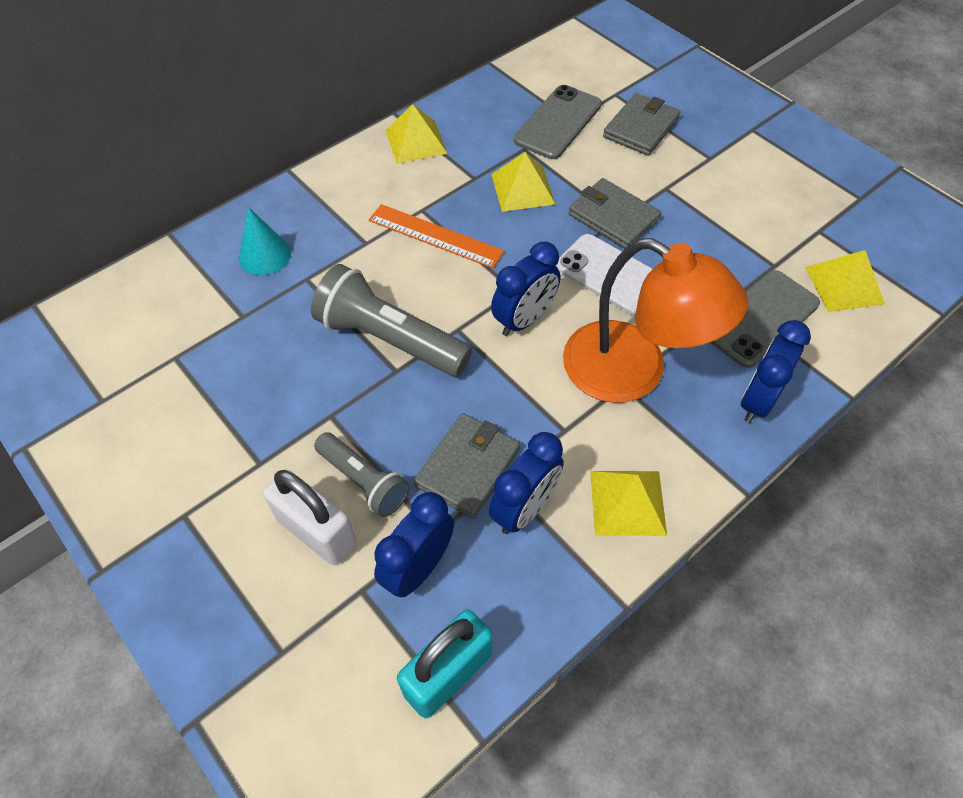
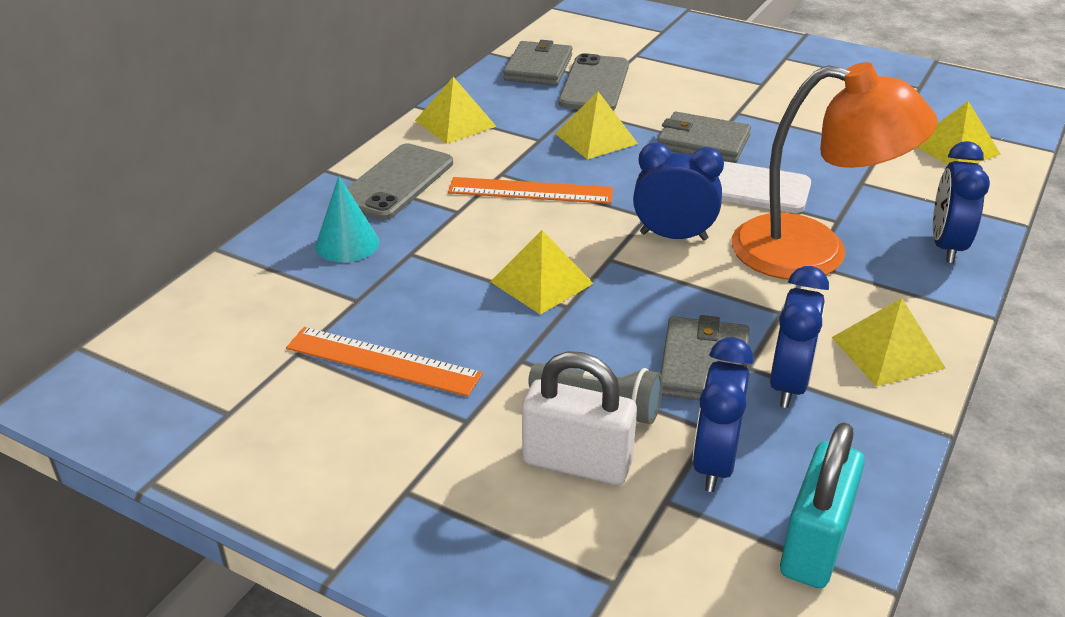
camera: 20 degrees left, 20 degrees down
grey flashlight [311,264,472,377] -> yellow pyramid [490,230,594,315]
blue clock [491,242,561,336] -> blue clock turned 105 degrees counterclockwise [633,142,724,241]
grey wallet [603,93,681,156] -> grey wallet moved to [503,40,573,86]
grey phone [710,270,820,368] -> grey phone moved to [347,143,453,220]
none -> orange ruler [286,327,483,397]

